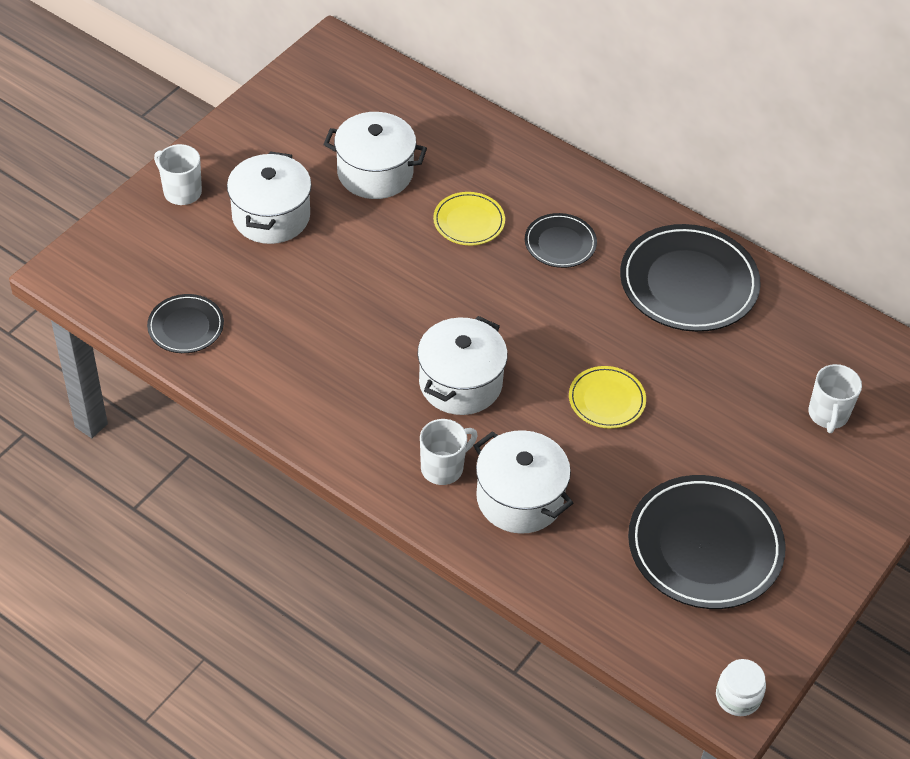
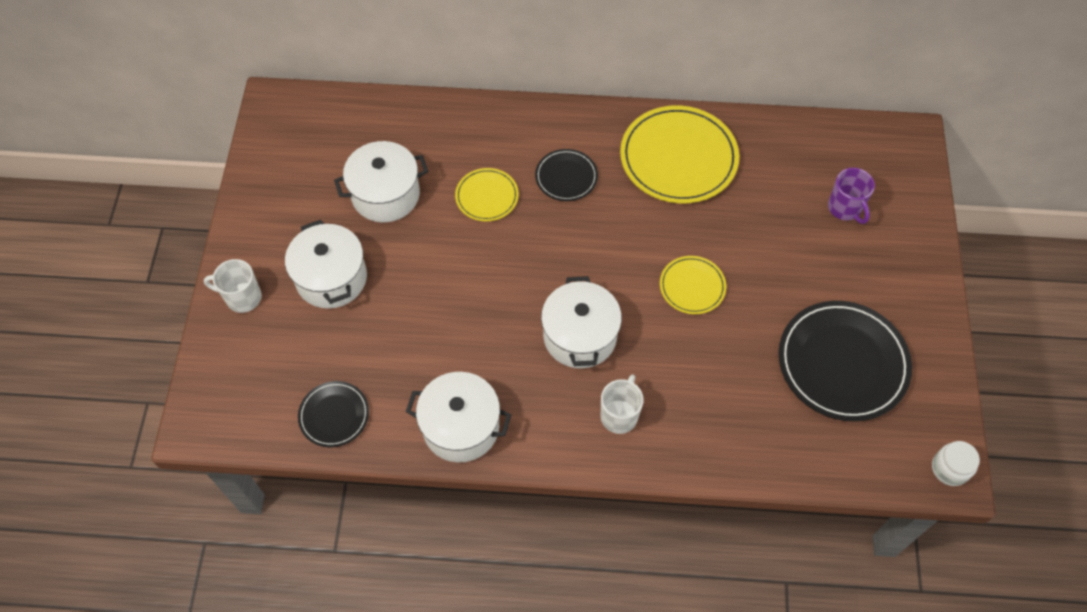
camera: 30 degrees left, 10 degrees up
white pot [473,430,573,534] -> white pot moved to [406,372,511,463]
black plate [620,224,761,332] -> yellow plate [620,105,739,204]
white mug [808,364,862,433] -> purple mug [828,168,875,224]

